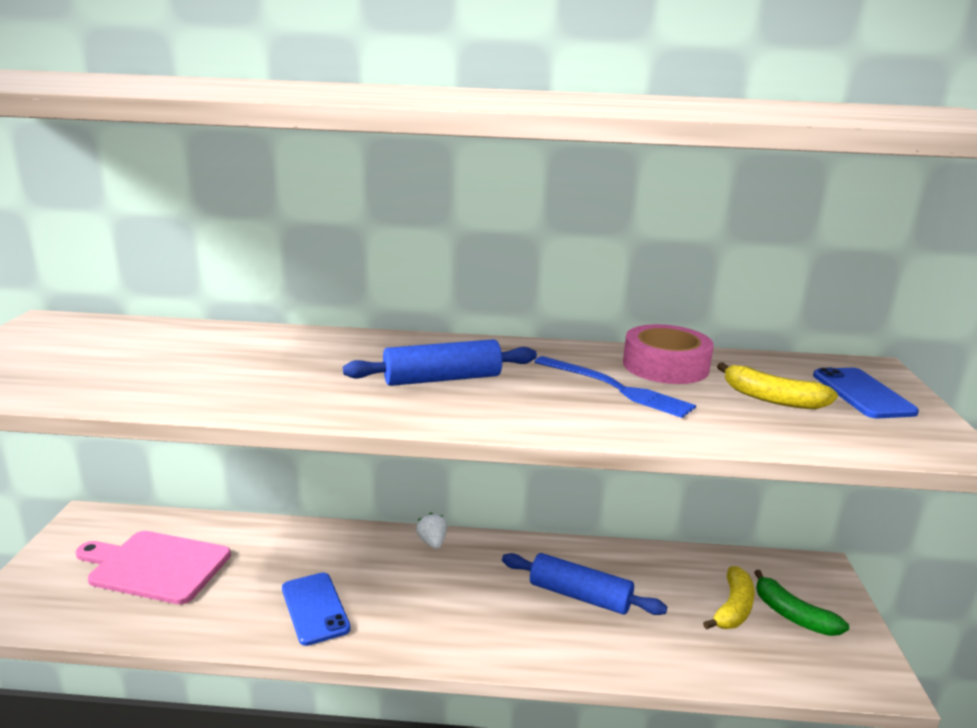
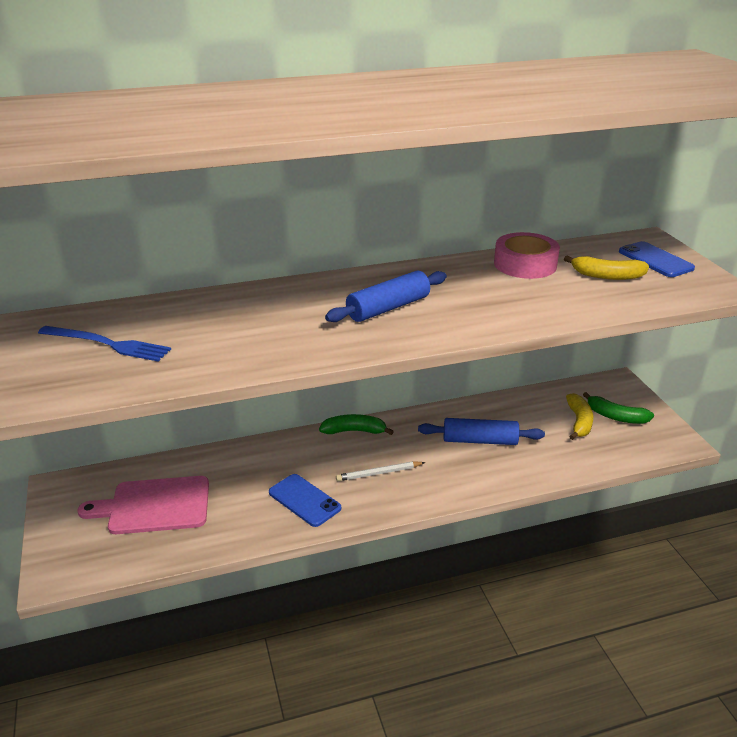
camera: 20 degrees left, 10 degrees up
white strawberry [416,513,447,549] -> green banana [319,414,394,435]
blue fork [535,356,696,418] -> blue fork moved to [38,326,171,362]
none -> white pencil [336,461,425,481]

